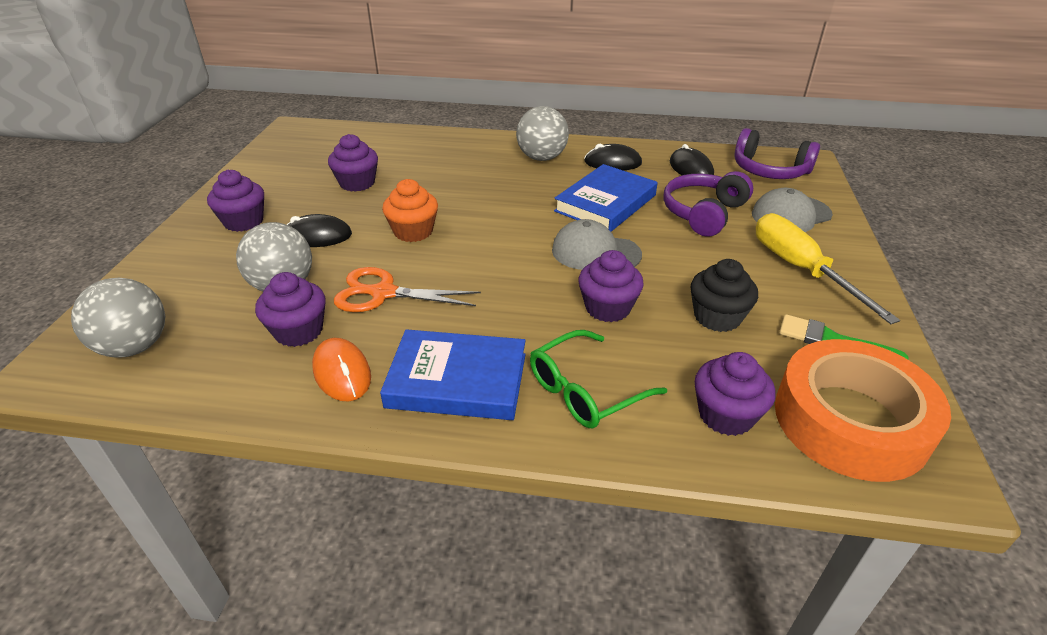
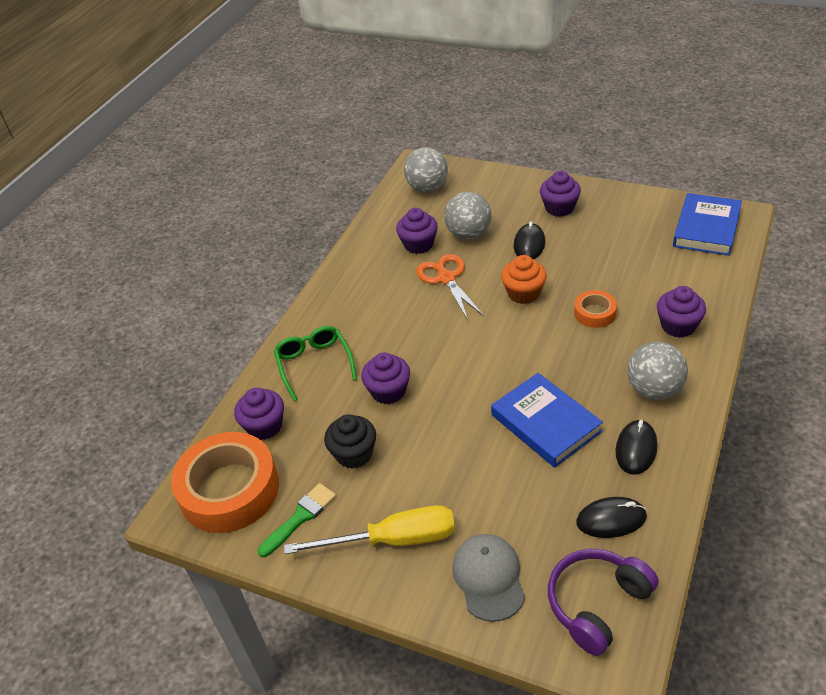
camera: 110 degrees right, 5 degrees up
orange mouse [312,338,371,402] -> none
purple cupcake [328,134,378,192] -> purple cupcake moved to [657,286,706,338]
orange scissors [334,267,481,312] -> orange scissors turned 45 degrees counterclockwise [416,254,484,320]
blue book [380,329,526,420] -> blue book moved to [673,193,742,256]
grey cap [552,219,642,270] -> none
purple headphones [663,171,753,237] -> none
none -> orange tape [574,290,617,328]

